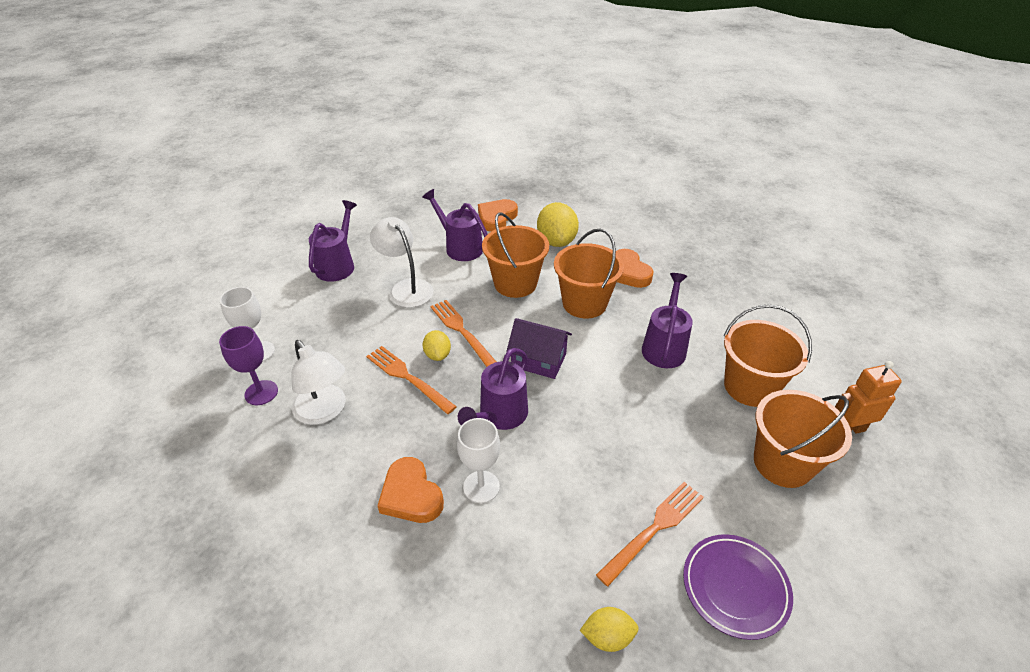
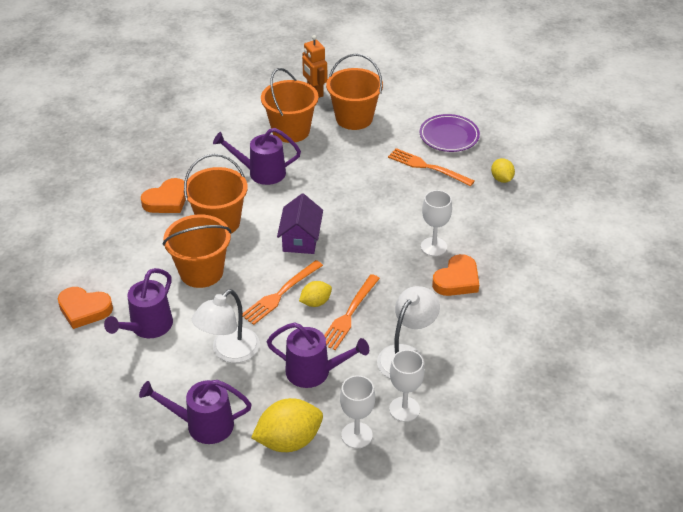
camera: 105 degrees left, 0 degrees up
purple goblet [219,326,278,405] -> white goblet [389,350,425,422]
purple watering can [458,348,528,430] -> purple watering can moved to [267,323,369,388]
yellow lemon [537,202,579,247] -> yellow lemon moved to [251,398,323,452]

